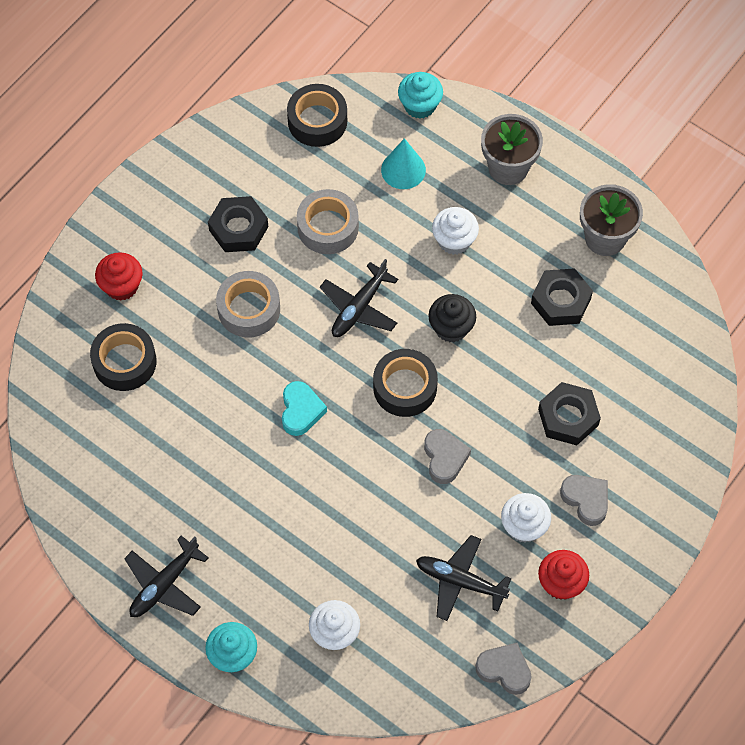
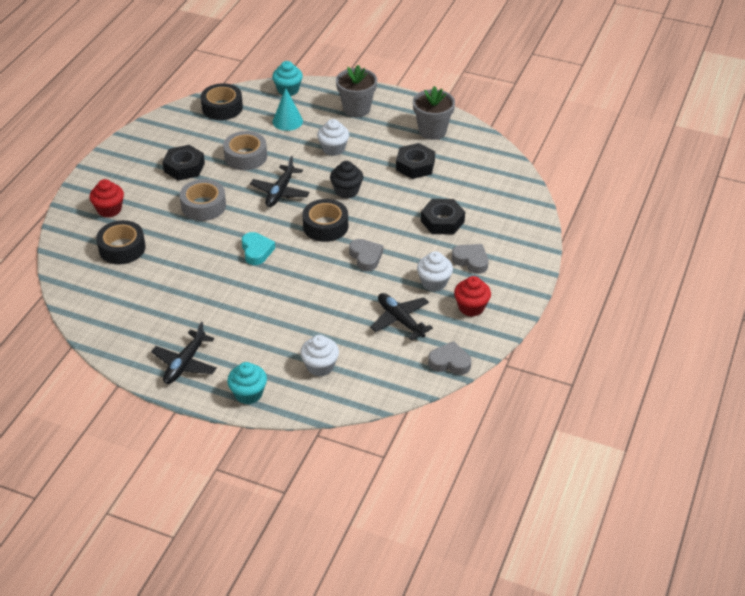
camera: 15 degrees left, 20 degrees down
black plane [416,535,512,621] -> black plane turned 45 degrees clockwise [370,293,433,341]

